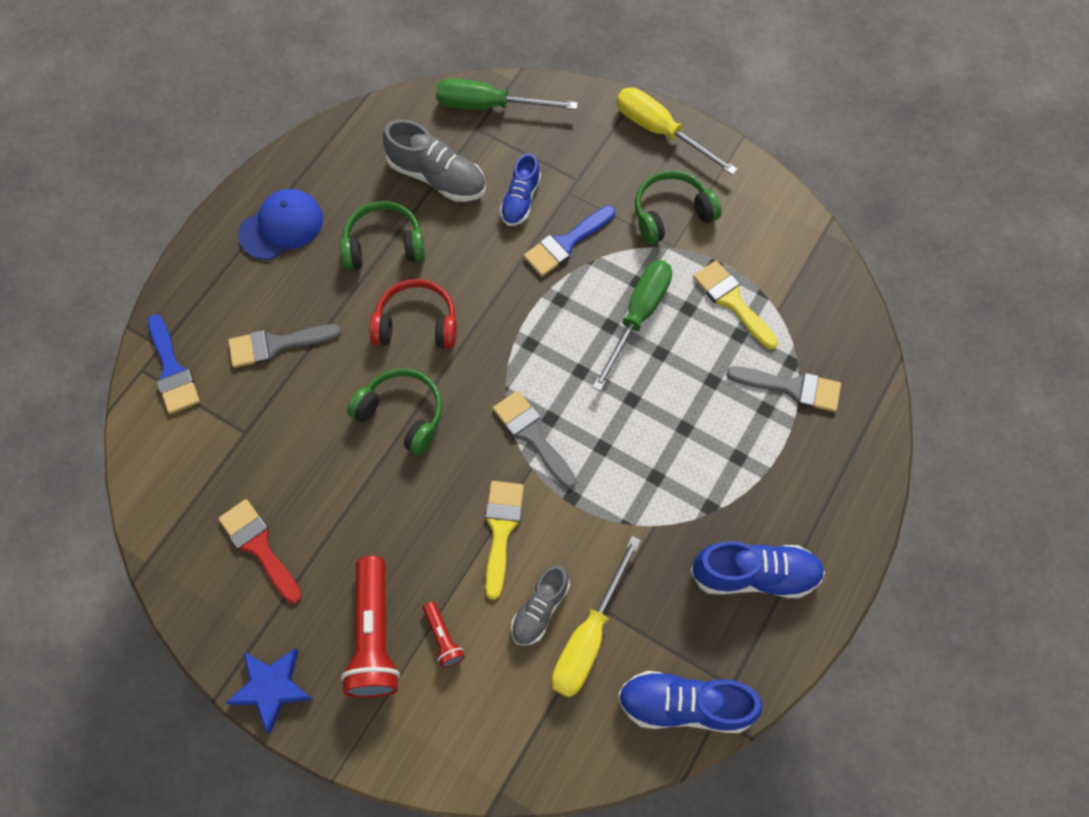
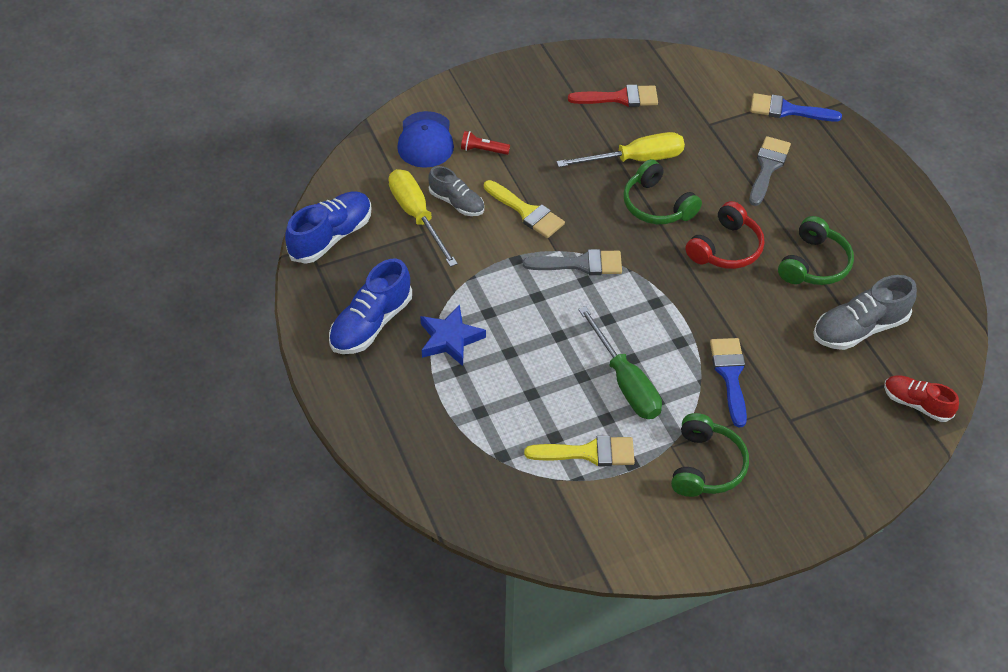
camera: 125 degrees right, 15 degrees down
blue star [226,648,313,734] -> blue star moved to [420,304,486,366]
blue cap [238,189,323,260] -> blue cap moved to [397,111,454,168]
red flashlight [341,556,400,698] -> none
green headphones [347,368,443,455] -> green headphones turned 75 degrees clockwise [623,159,702,224]
green screwdriver [436,78,578,110] -> red shoe [884,376,959,422]
blue shoe [500,153,541,226] -> none
grey shoe [511,565,570,646] -> grey shoe turned 150 degrees clockwise [429,166,484,216]
yellow screwdriver [617,88,738,175] -> yellow screwdriver moved to [557,132,685,167]
grey brush [726,366,841,412] -> none

